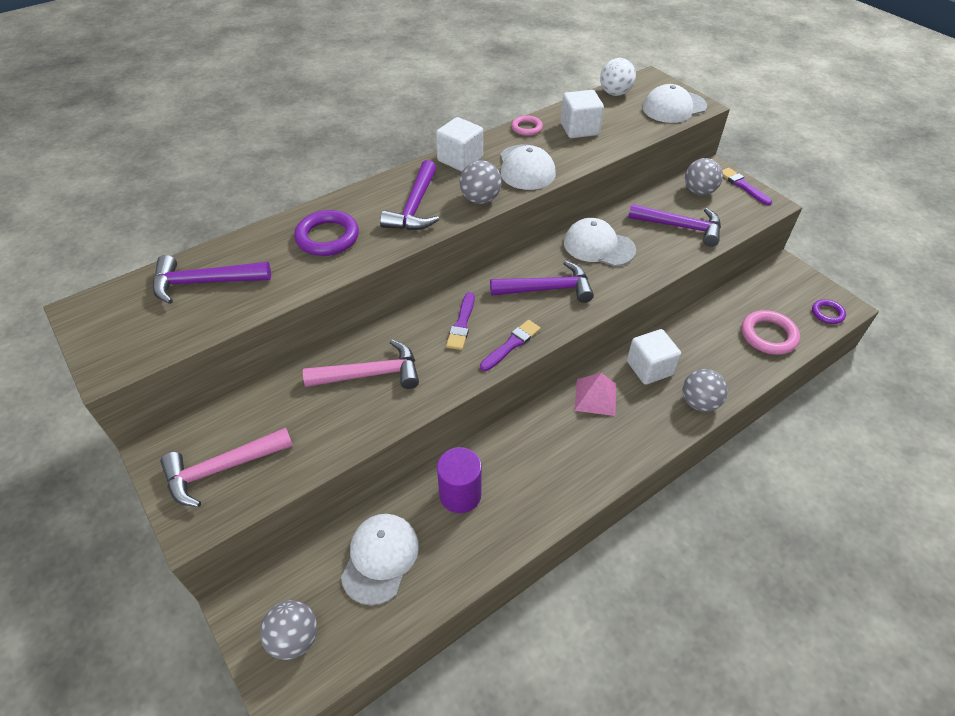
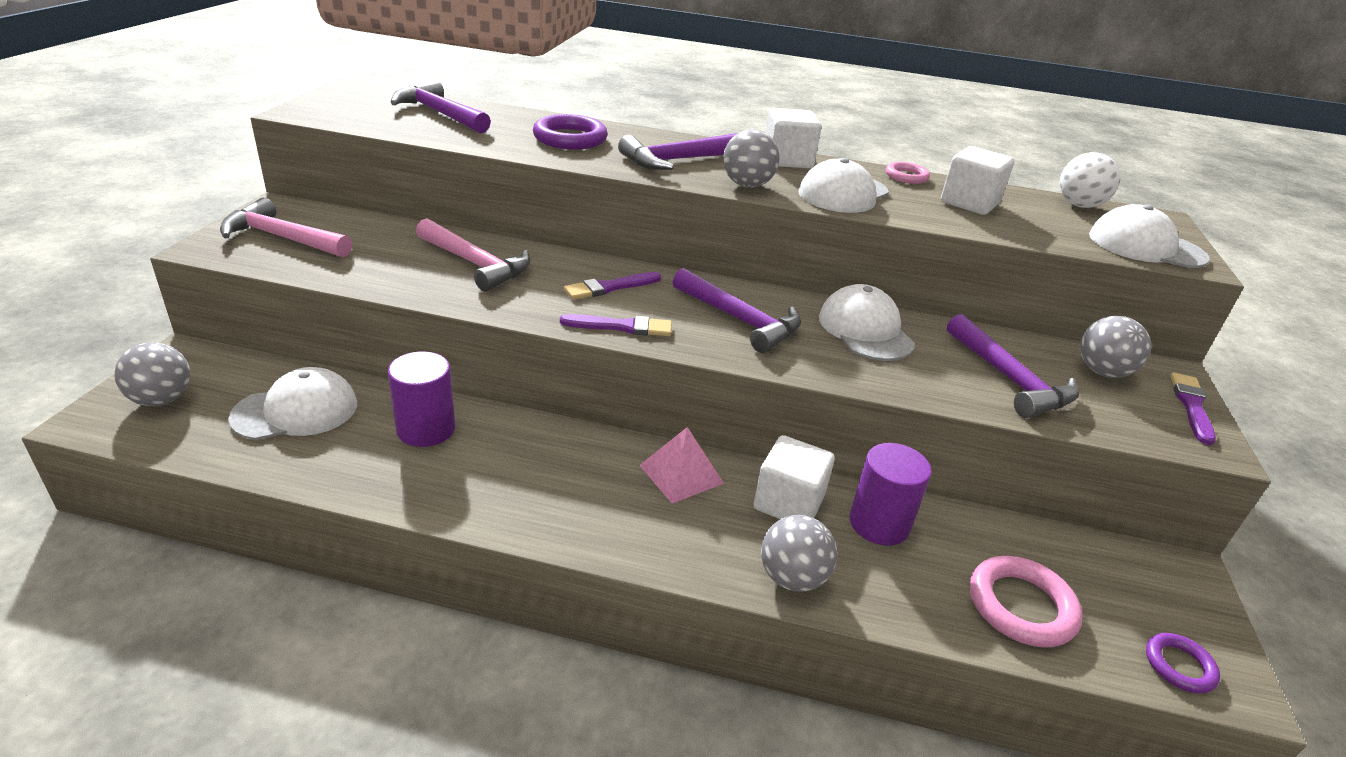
camera: 45 degrees right, 15 degrees down
none -> purple cylinder [849,443,932,546]

